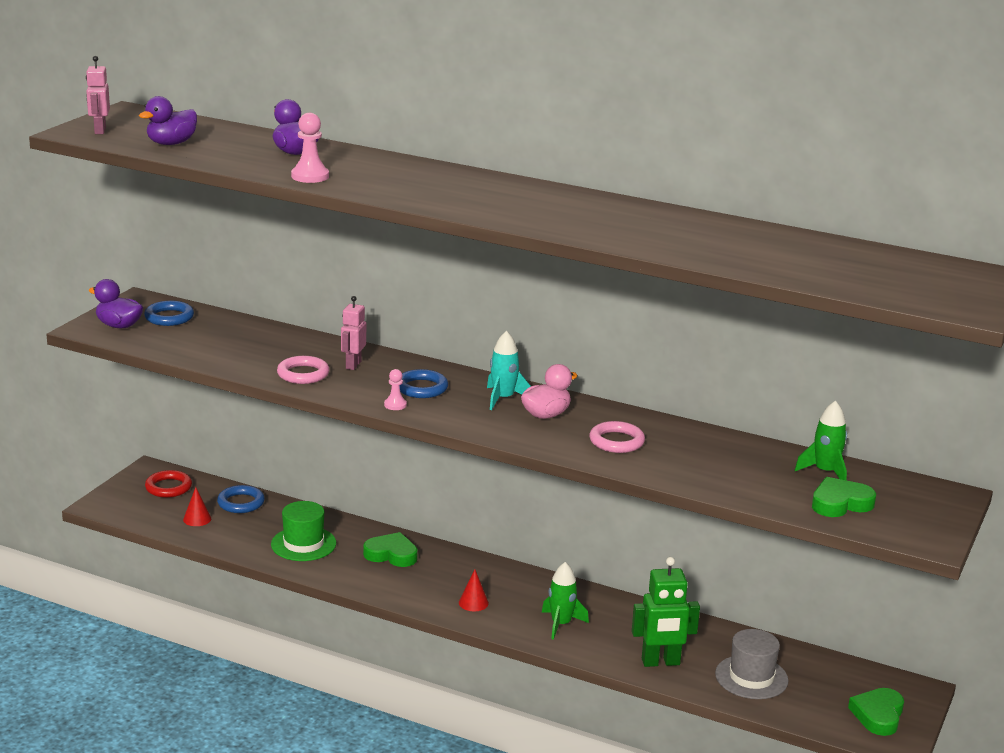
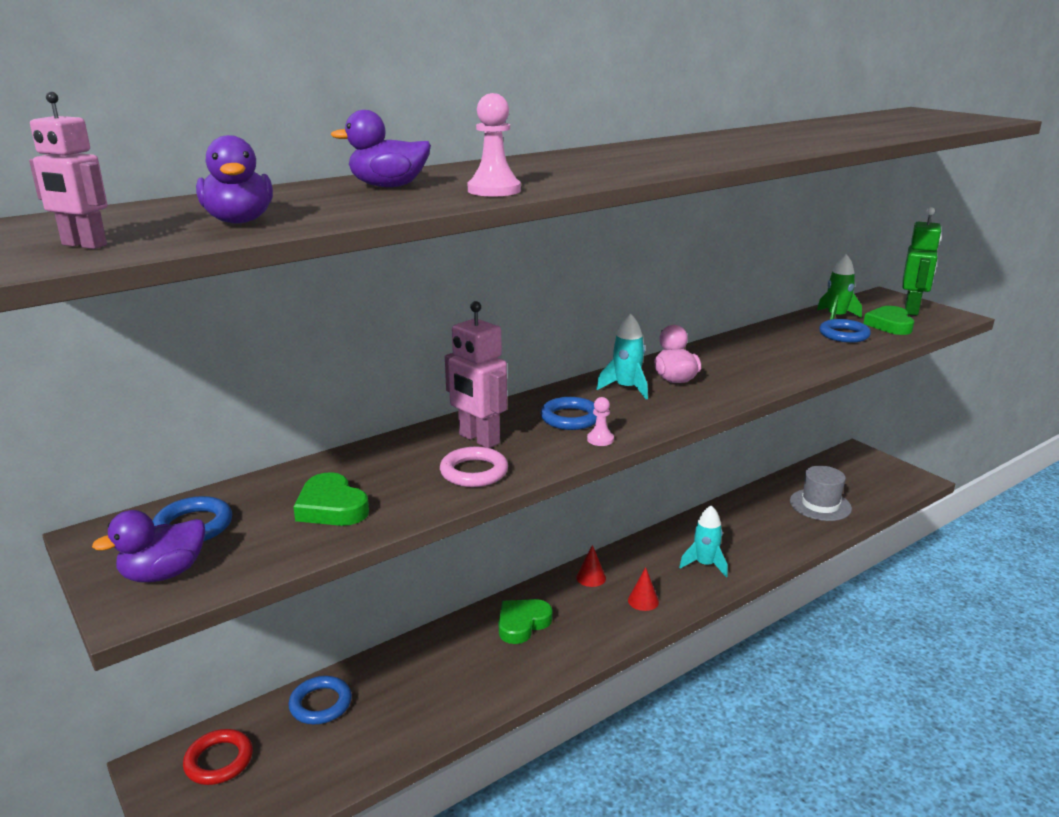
camera: 60 degrees left, 0 degrees up
red cone [183,487,211,526] -> red cone moved to [576,545,606,587]
green hat [271,501,336,561] -> none
pink robot [341,296,366,370] -> pink robot [445,301,507,448], size x1.56
green rocket [542,562,589,640] -> turquoise rocket [679,505,728,577]
pink ring [589,421,645,453] -> none
green robot [632,557,700,667] -> green robot moved to [902,207,942,316]
green heart [848,688,904,736] -> green heart moved to [293,472,369,526]
none -> blue ring [819,319,871,343]

